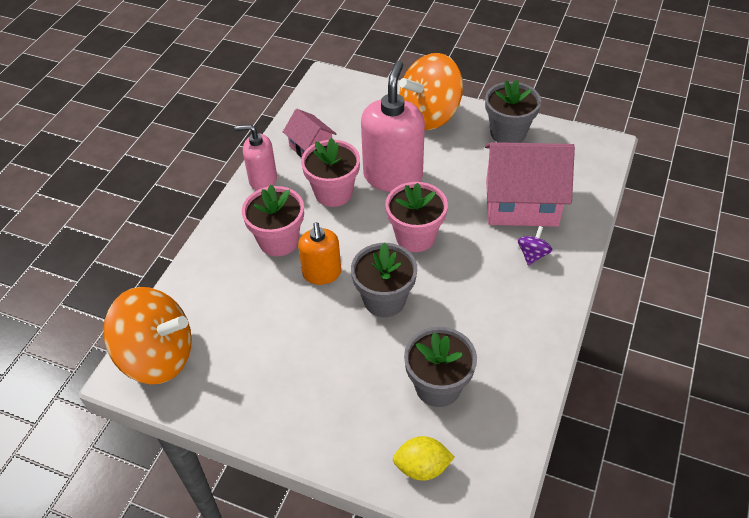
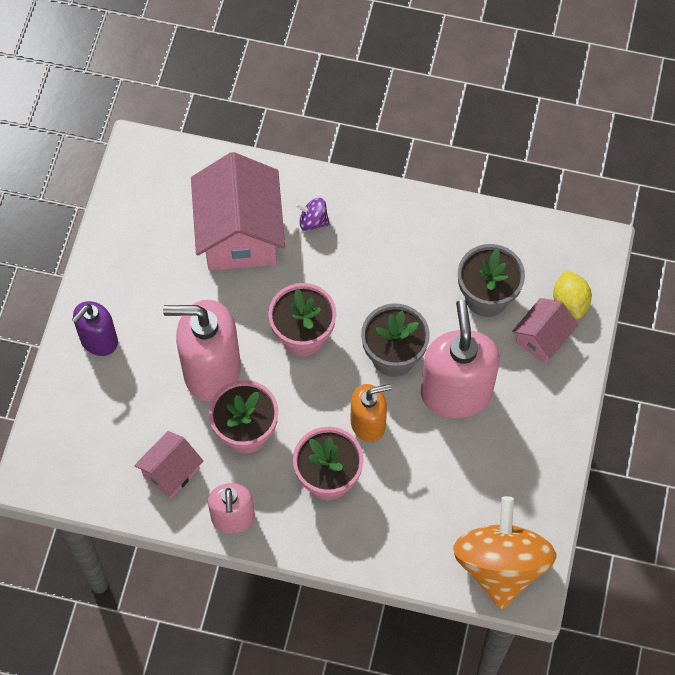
camera: 100 degrees left, 15 degrees up
orange spinning top [399,53,463,130] -> purple soap dispenser [72,301,118,356]
grey flower pot [485,79,541,143] -> none
none -> pink soap dispenser [421,300,500,418]
none -> pink house [512,298,578,363]

